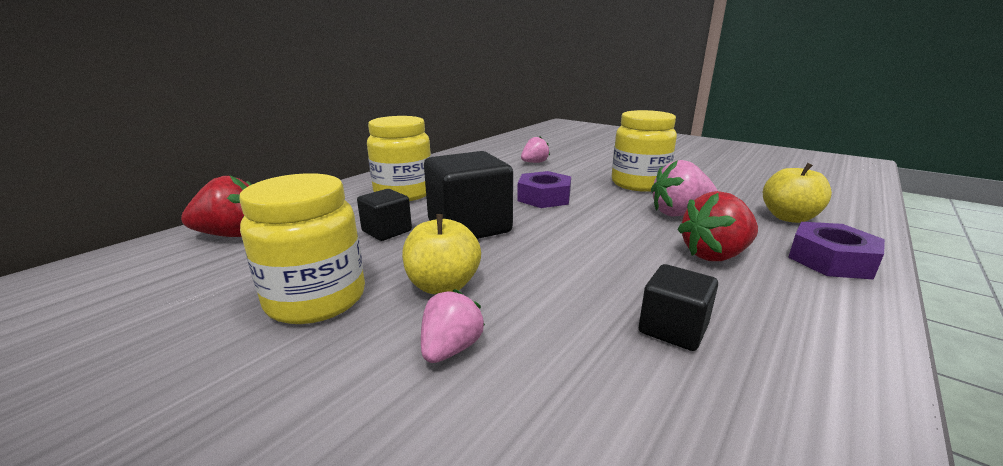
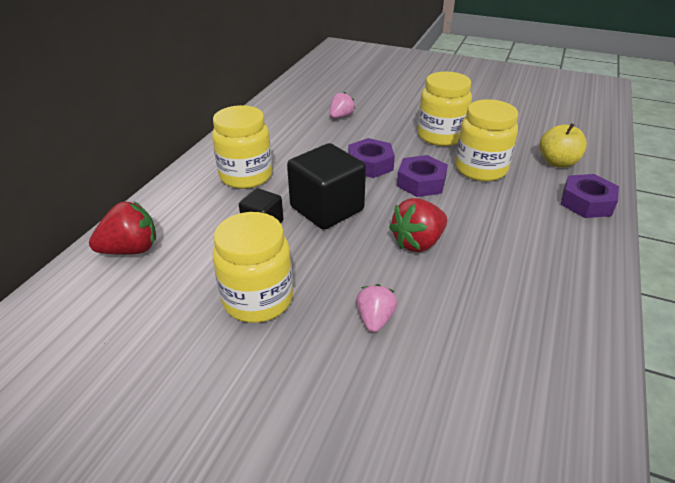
camera: 15 degrees left, 15 degrees up
yellow apple [402,214,481,294] -> none
black cube [639,264,718,351] -> none
pink strawberry [651,160,718,217] -> yellow jar [455,99,518,181]
red strawberry [677,191,758,261] -> red strawberry moved to [389,198,447,252]
none -> purple nut [397,155,448,197]

